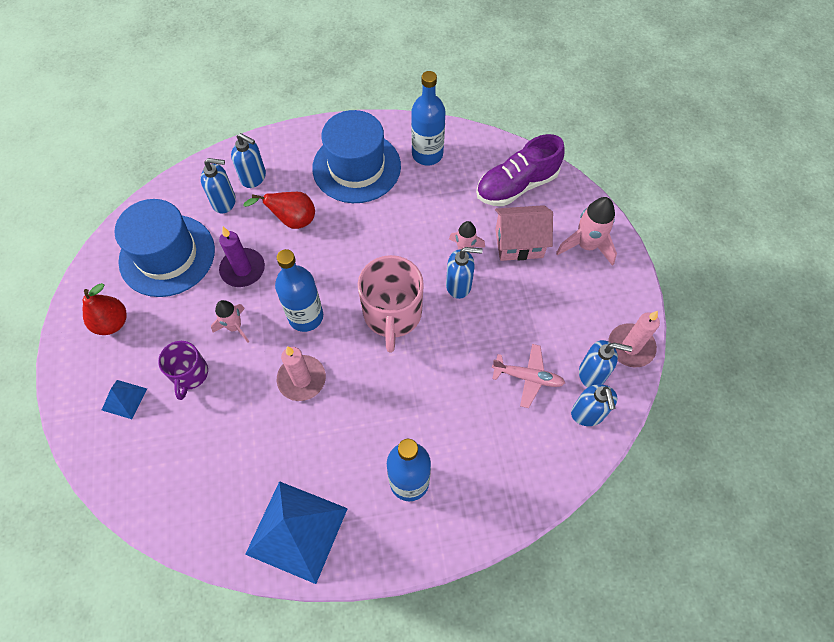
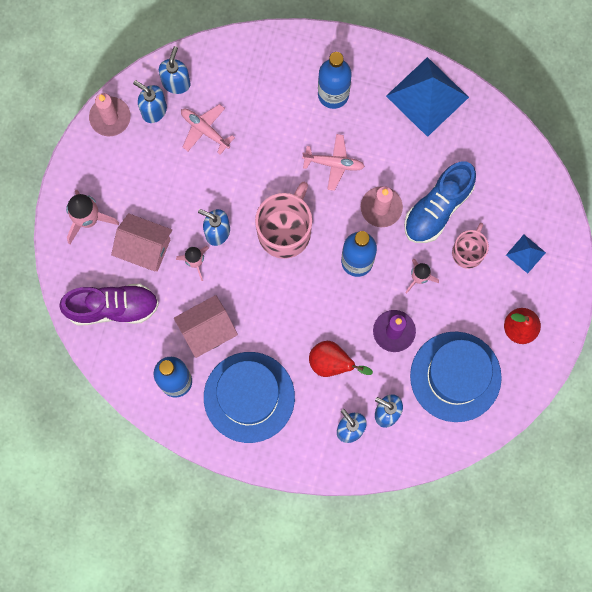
camera: 155 degrees left, 15 degrees up
purple mug [158,341,208,400] -> pink mug [452,223,489,269]
none -> pink house [174,295,238,358]
none -> pink plane [302,134,365,191]
none -> blue shoe [404,161,476,243]

